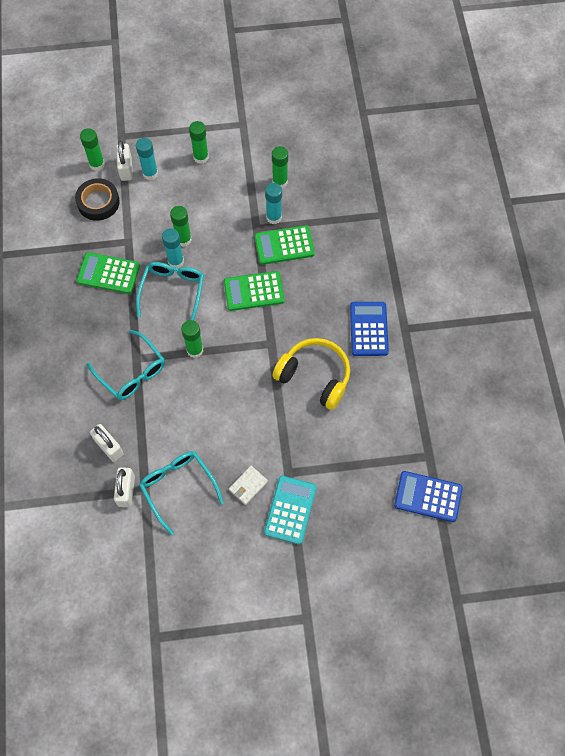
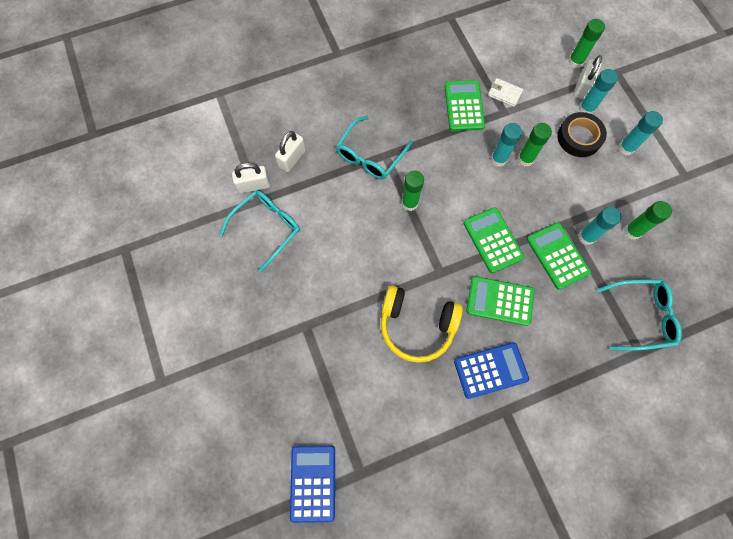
camera: 75 degrees right, 5 degrees up
black tape [75,178,120,221] -> black tape moved to [557,112,607,157]
white padlock [116,141,133,181] -> white padlock turned 45 degrees counterclockwise [573,55,602,99]
turquoise glasses [136,262,204,321] -> turquoise glasses moved to [597,279,682,351]
green glue stick [189,121,209,164] -> turquoise glue stick [618,111,663,155]
white wallet [229,466,268,505] -> white wallet moved to [488,78,523,107]
turquoise calculator [264,476,317,545] -> none
yellow headphones [272,338,350,410] -> yellow headphones turned 90 degrees clockwise [381,285,463,363]
none -> green calculator [467,276,535,326]

